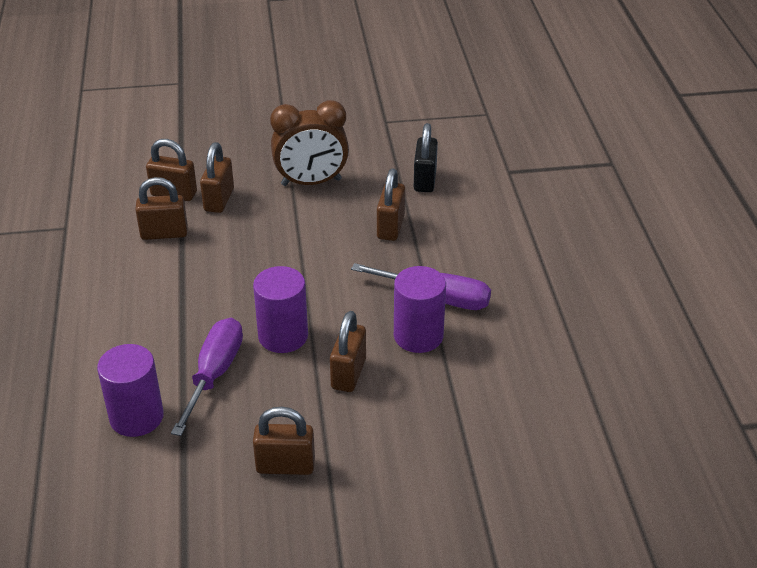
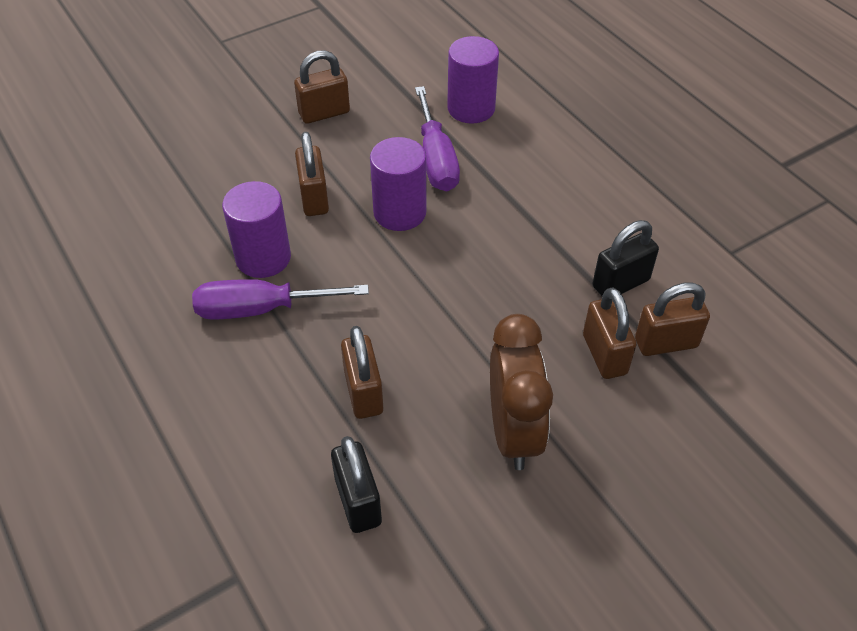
camera: 155 degrees right, 10 degrees up
brown padlock [135,177,188,240] -> black padlock [593,220,659,296]
brown clock [270,100,349,186] -> brown clock turned 120 degrees clockwise [490,314,553,470]

